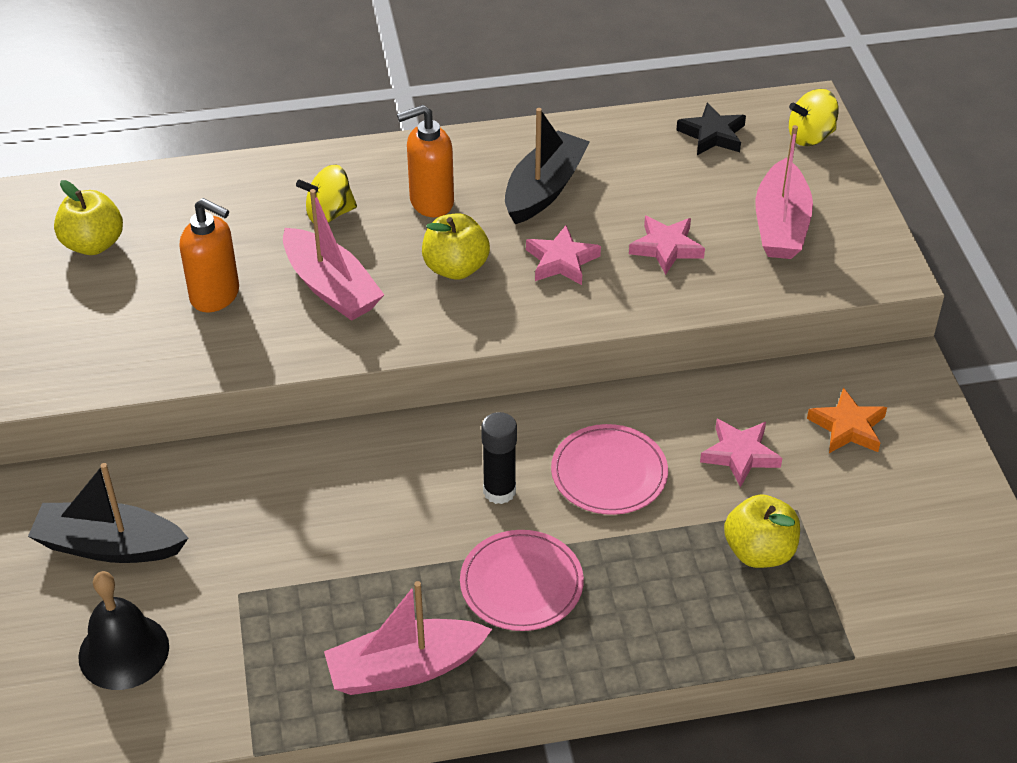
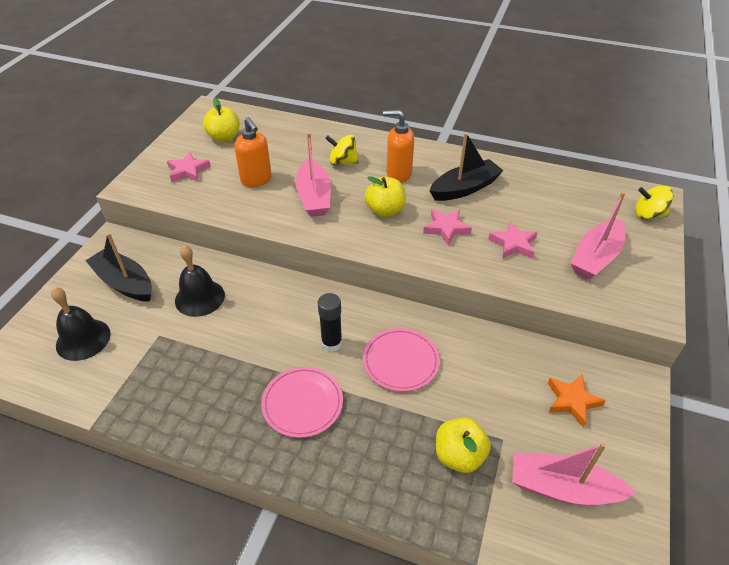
camera: 30 degrees right, 0 degrees up
pink boat [324,581,492,695] -> pink boat moved to [512,443,636,505]
black star [676,103,746,155] -> none
pink star [700,419,782,488] -> pink star moved to [167,152,211,182]
none -> black bell [175,245,225,317]

